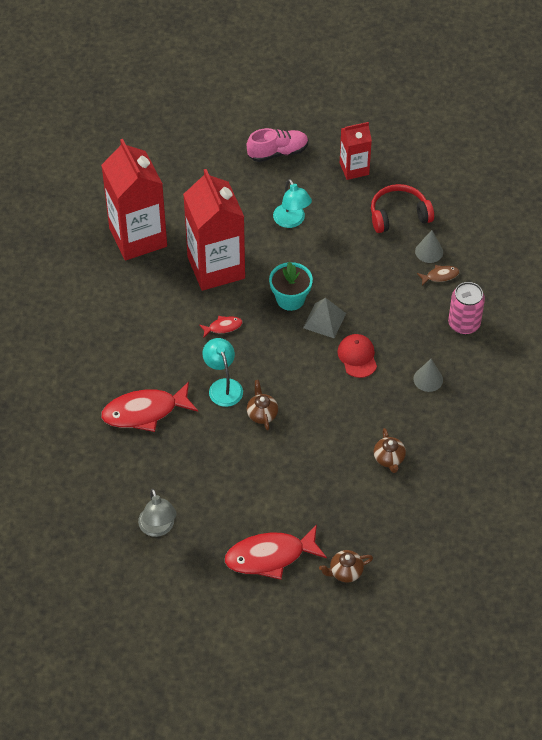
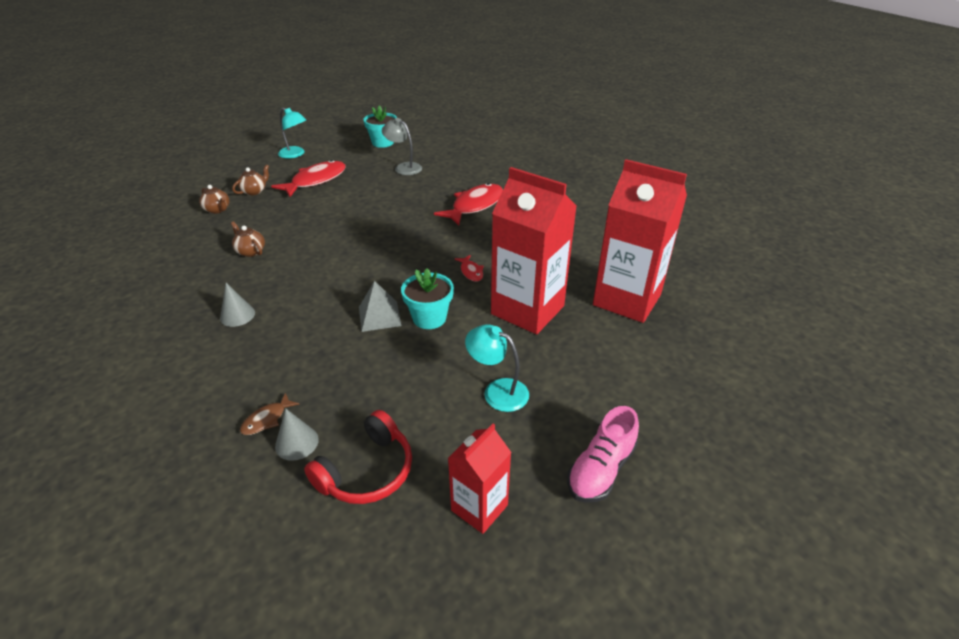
camera: 145 degrees right, 15 degrees down
red fish [199,316,242,337] -> red fish turned 60 degrees counterclockwise [455,255,484,282]
turquoise lamp [202,338,243,407] -> turquoise lamp moved to [278,107,306,159]
brown teapot [247,380,278,430] -> brown teapot moved to [199,185,229,214]
red cap [337,334,377,378] -> none
pink can [448,282,485,334] -> none
none -> turquoise flower pot [363,105,397,148]

